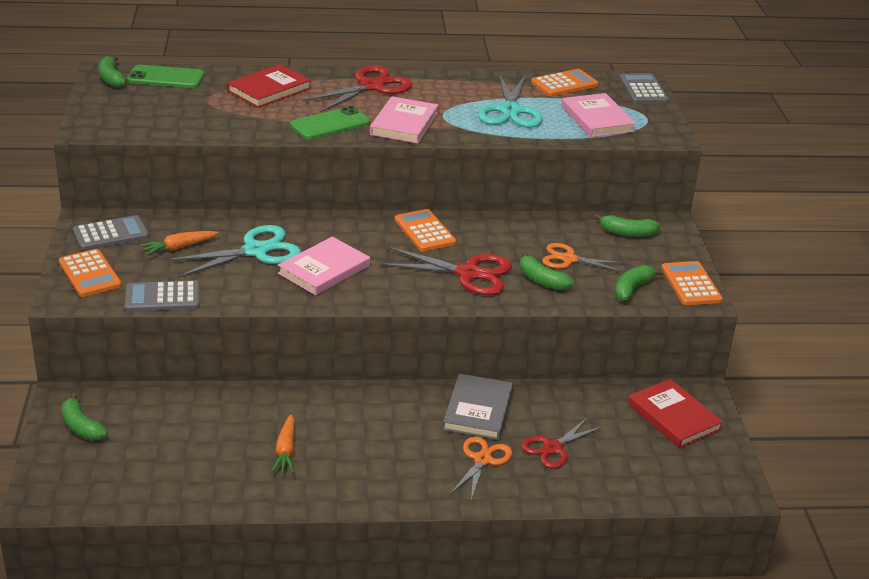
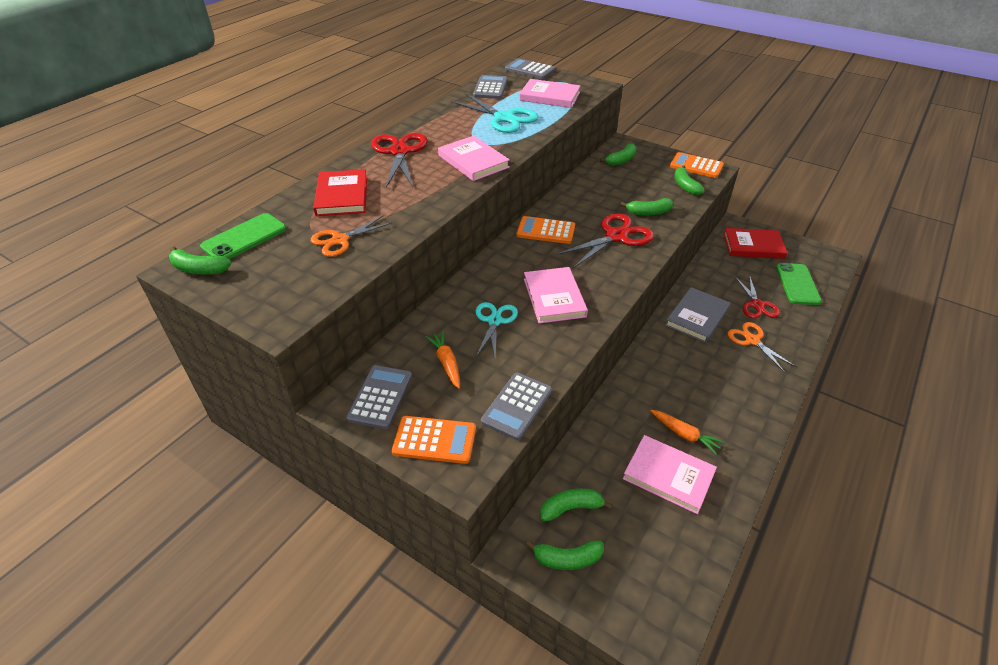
camera: 50 degrees left, 10 degrees up
orange carrot [140,231,218,255] -> orange carrot turned 150 degrees clockwise [425,331,460,389]
turquoise scissors [167,225,301,278] -> turquoise scissors [476,302,518,357], size x0.65
green phone [290,106,370,140] -> green phone moved to [776,263,822,305]
grey book [443,374,513,440] -> grey book turned 75 degrees clockwise [665,287,731,343]
orange calculator [531,69,599,96] -> grey calculator [473,75,508,99]
orange scissors [542,243,626,272] -> orange scissors moved to [311,216,393,257]
none -> green banana [540,488,613,522]
none -> pink book [623,435,717,514]

